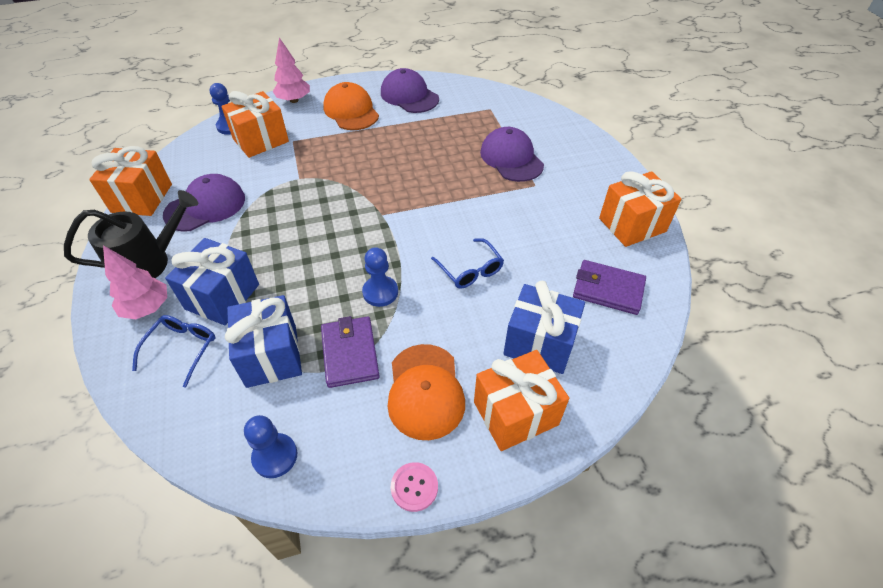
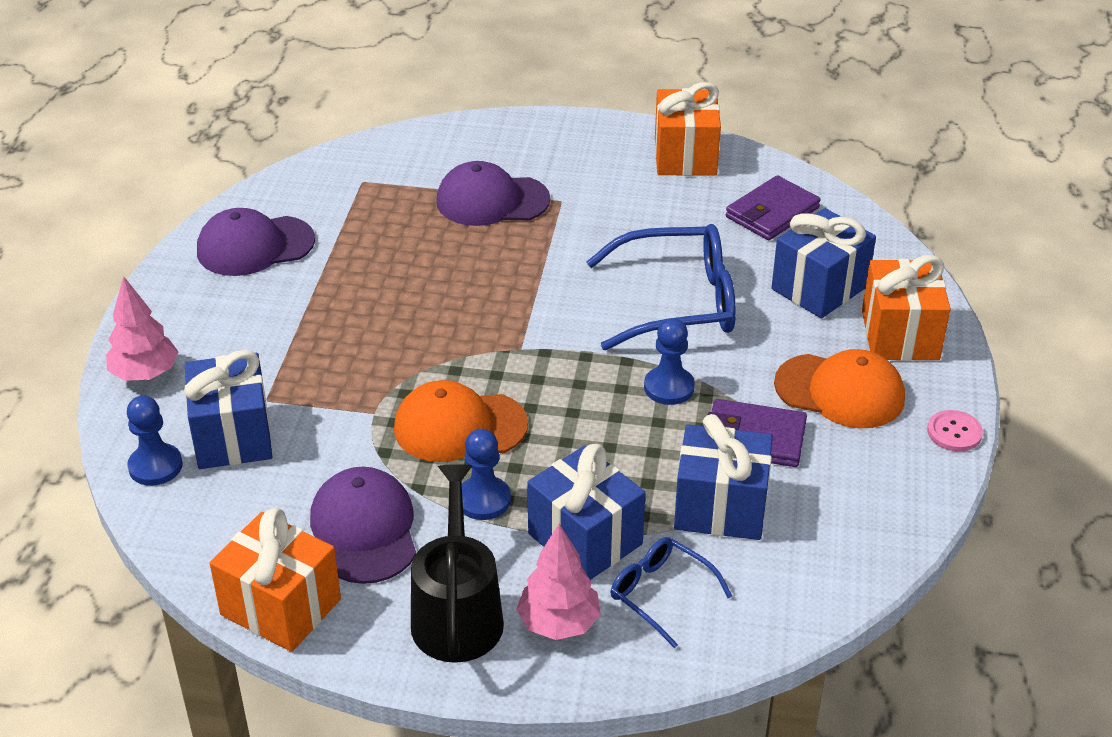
camera: 65 degrees left, 10 degrees down
orange gift [221,91,289,158] -> blue gift [184,350,272,469]
blue pawn [244,415,297,478] -> blue pawn moved to [462,429,511,520]
orange cap [323,82,379,130] -> orange cap moved to [394,380,528,462]
blue glasses [431,238,504,289] -> blue glasses [586,224,736,350], size x1.85

